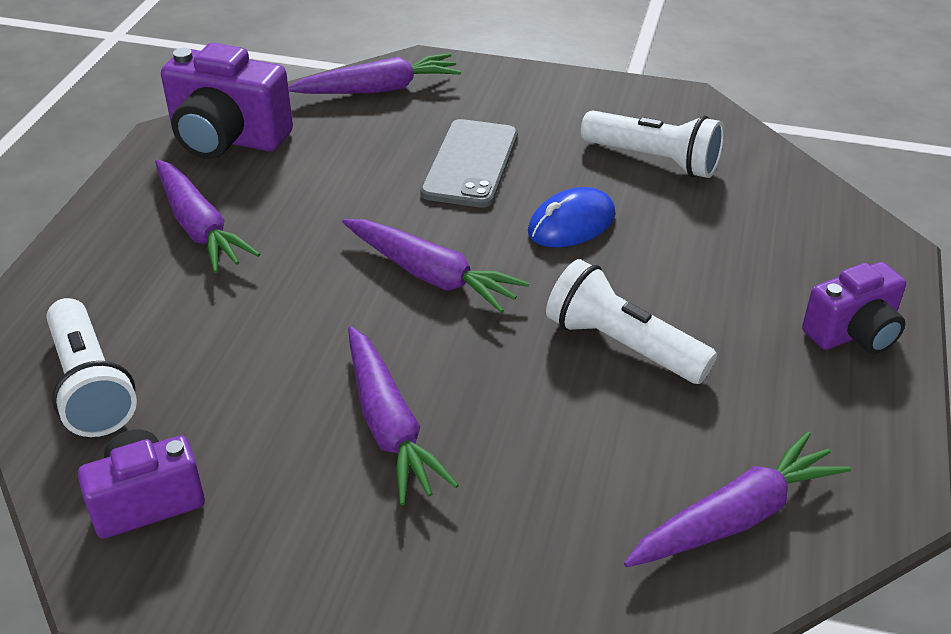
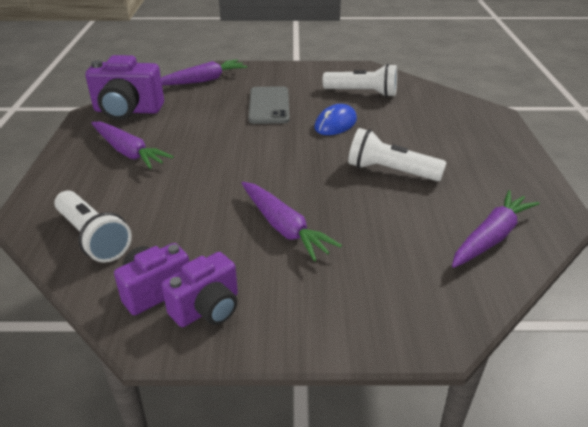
camera: 15 degrees left, 5 degrees down
purple carrot [342,219,529,313] -> none
purple camera [802,262,906,354] -> purple camera moved to [162,252,238,327]

